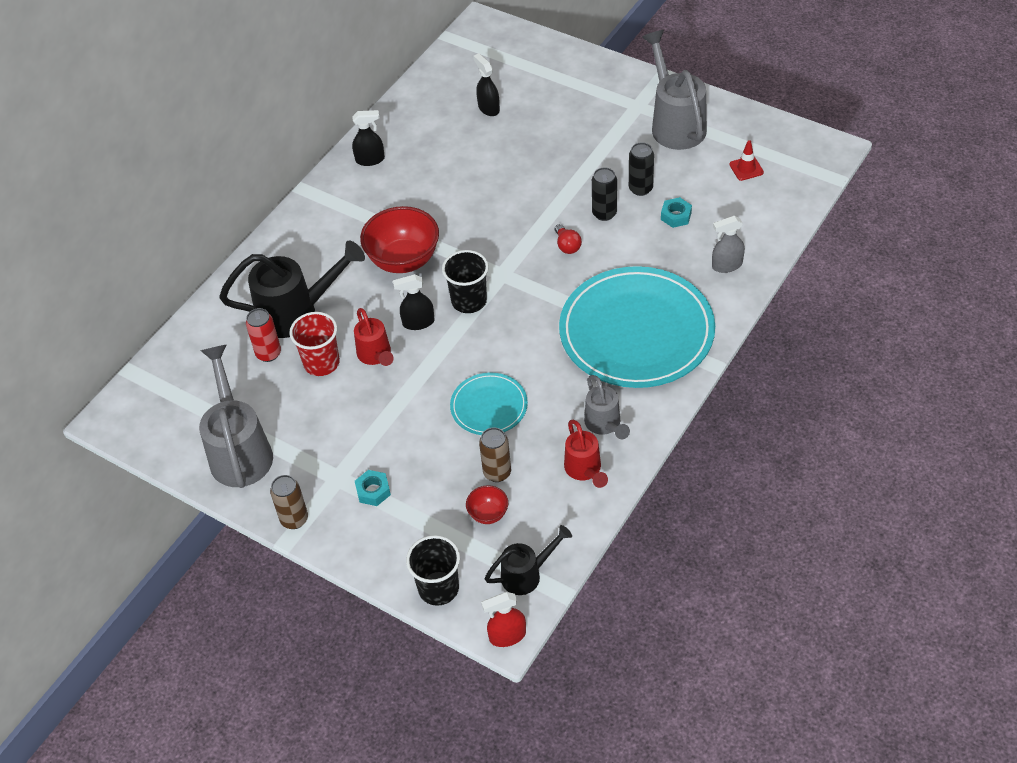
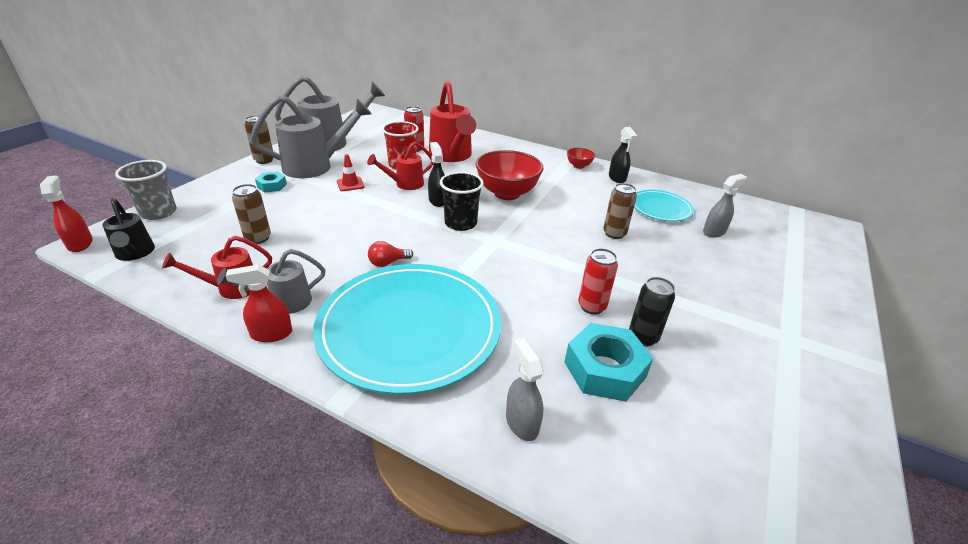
camera: 80 degrees right, 15 degrees down
black watering can [219,241,365,338] -> red watering can [429,81,476,162]
black cup [406,535,460,606] -> grey cup [115,160,177,220]
turquoise plate [450,373,528,435] -> turquoise plate moved to [634,190,694,222]
red bowl [466,485,508,524] -> red bowl moved to [567,148,595,169]
black spray bottle [473,53,500,116] -> grey spray bottle [703,174,747,237]
red light bulb [555,224,582,254] -> red light bulb moved to [368,241,413,267]
black can [592,167,617,221] -> red can [578,248,618,314]
grey watering can [642,30,707,150] -> grey watering can moved to [250,95,372,178]
turquoise nut [661,197,692,228] -> turquoise nut [564,323,653,402], size x1.89
red traffic cone [729,140,764,181] -> red traffic cone moved to [337,154,364,191]
none -> red spray bottle [226,264,292,342]
none -> brown can [603,183,637,239]

